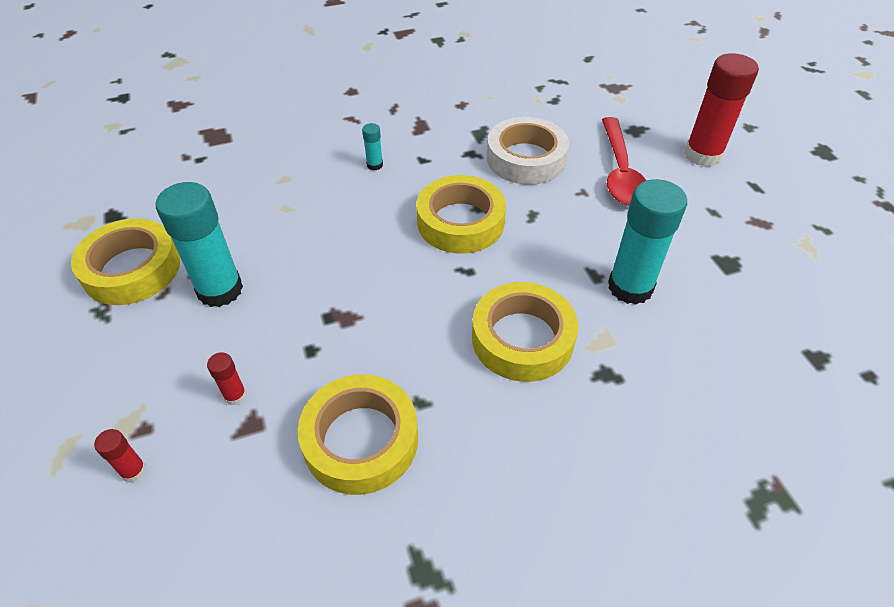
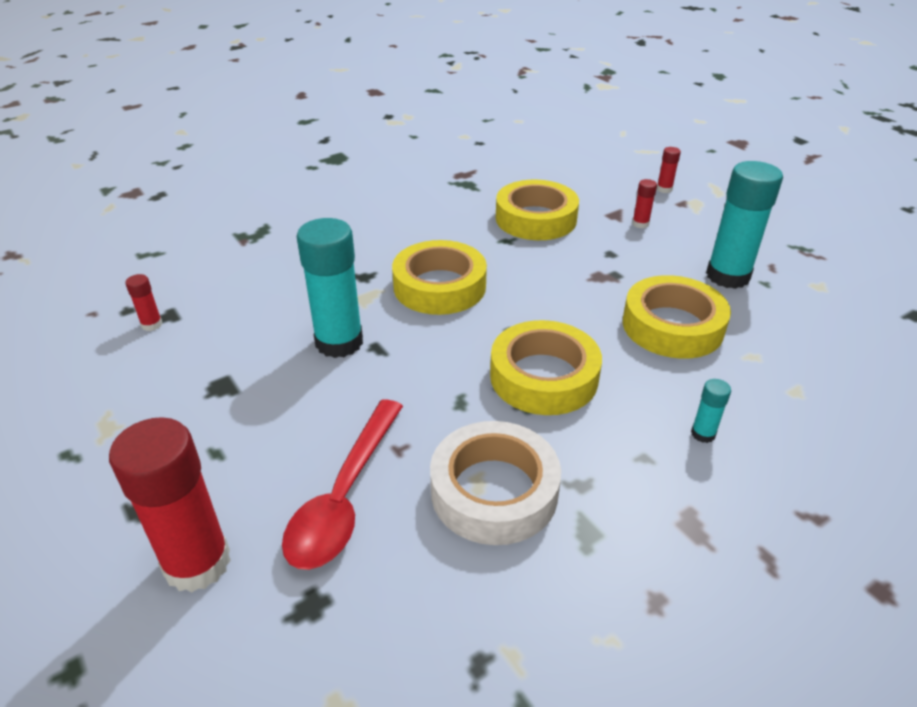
camera: 165 degrees right, 10 degrees down
yellow tape [71,218,180,305] -> yellow tape moved to [623,275,731,359]
red spoon [602,117,646,205] -> red spoon turned 150 degrees counterclockwise [282,400,403,570]
none -> red glue stick [125,274,162,331]

